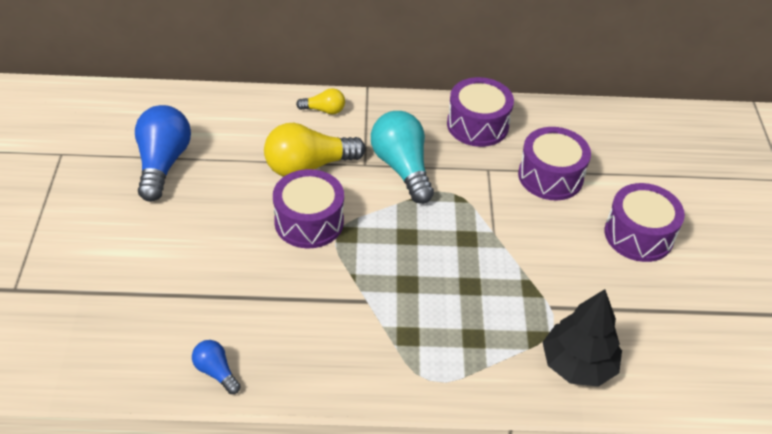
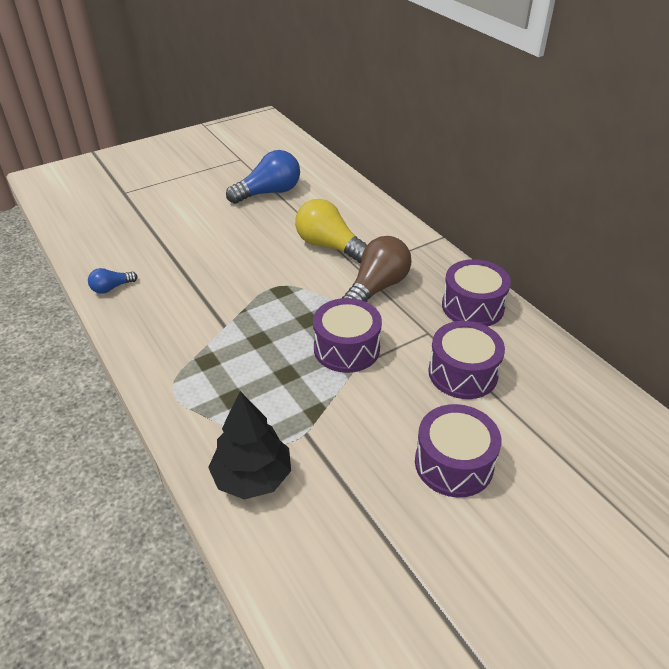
camera: 60 degrees right, 5 degrees down
blue light bulb [192,340,241,394] -> blue light bulb turned 135 degrees counterclockwise [88,268,138,294]
purple drum [273,169,344,248] -> purple drum moved to [313,298,382,373]
yellow light bulb [296,88,345,114] -> none
turquoise light bulb [371,111,434,204] -> brown light bulb [342,236,412,302]

